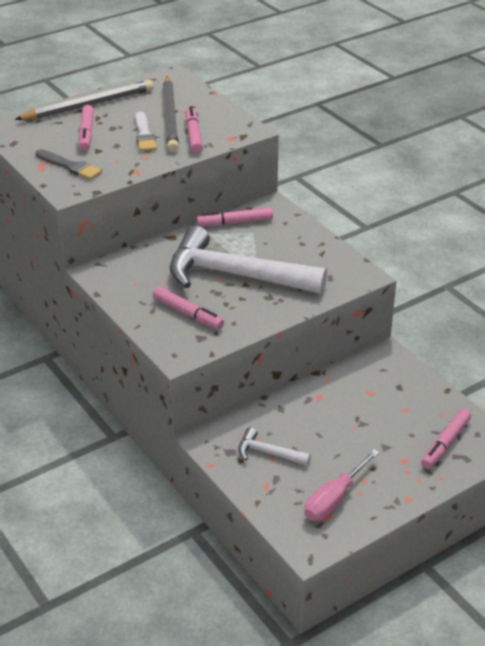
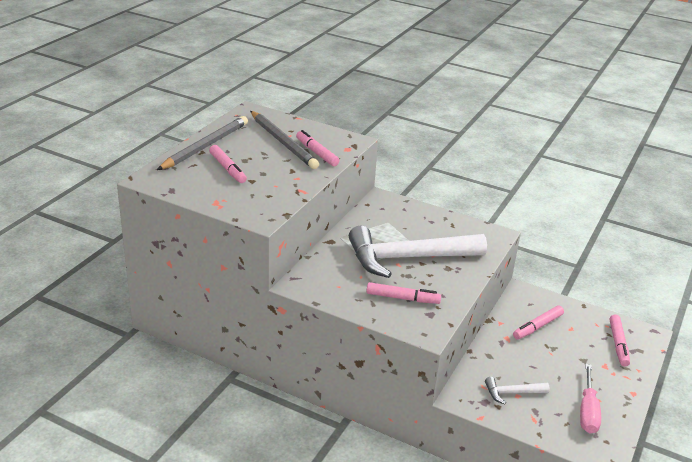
camera: 30 degrees left, 5 degrees down
grey brush [36,149,102,180] -> none
white brush [135,112,157,152] -> none
pink marker [196,208,273,226] -> pink marker moved to [513,306,564,339]

